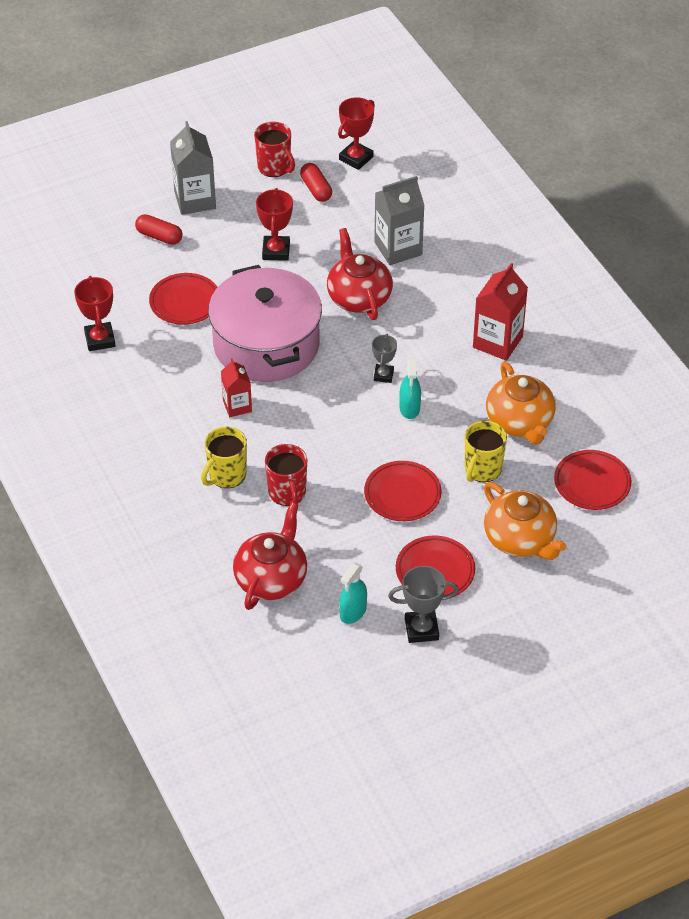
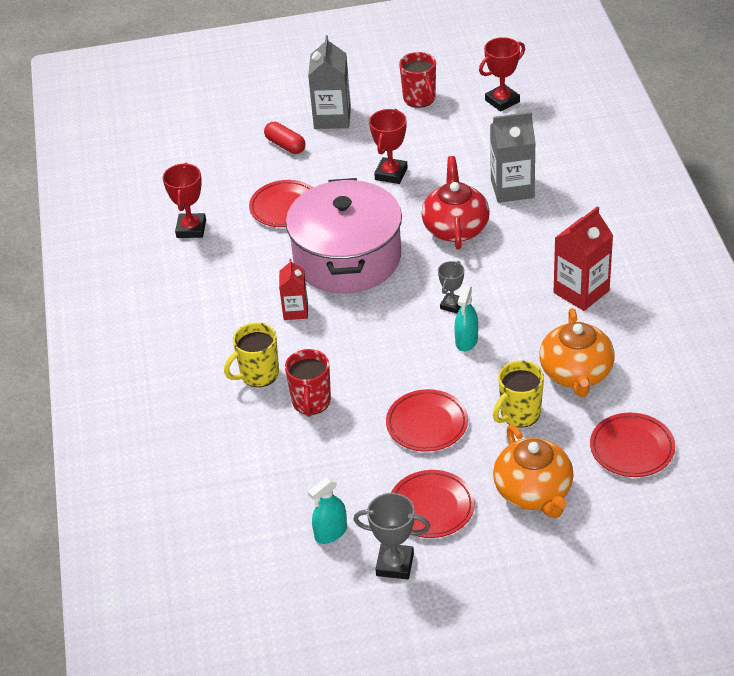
camera: 20 degrees right, 5 degrees down
red teapot [233,503,307,610] -> none
red capsule [300,163,332,202] -> none

